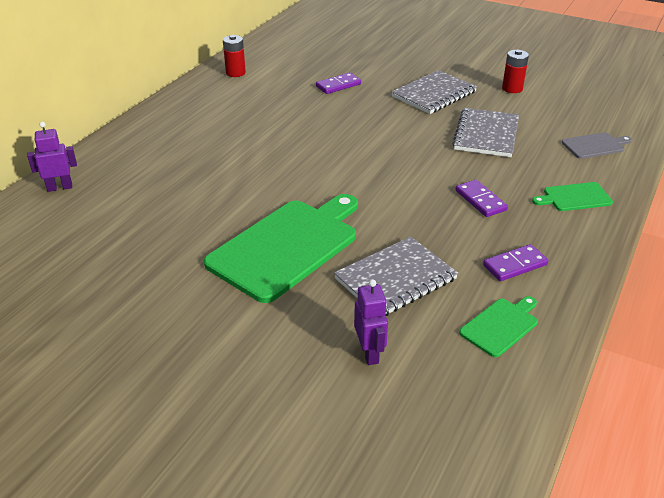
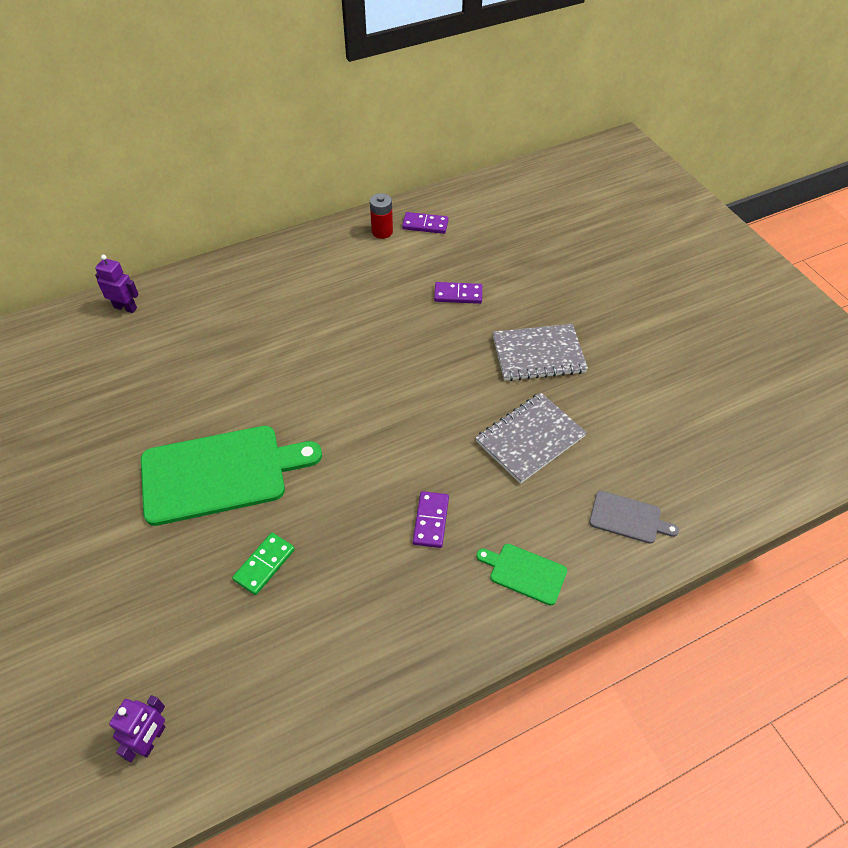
camera: 35 degrees right, 15 degrees up
grey notebook [334,237,458,316] -> green domino [232,533,295,595]
purple robot [354,279,388,365] -> purple robot moved to [109,695,165,762]
green cutting board [459,296,538,357] -> none
purple domino [483,244,548,281] -> purple domino moved to [402,212,449,234]
red battery [502,50,529,93] -> none

